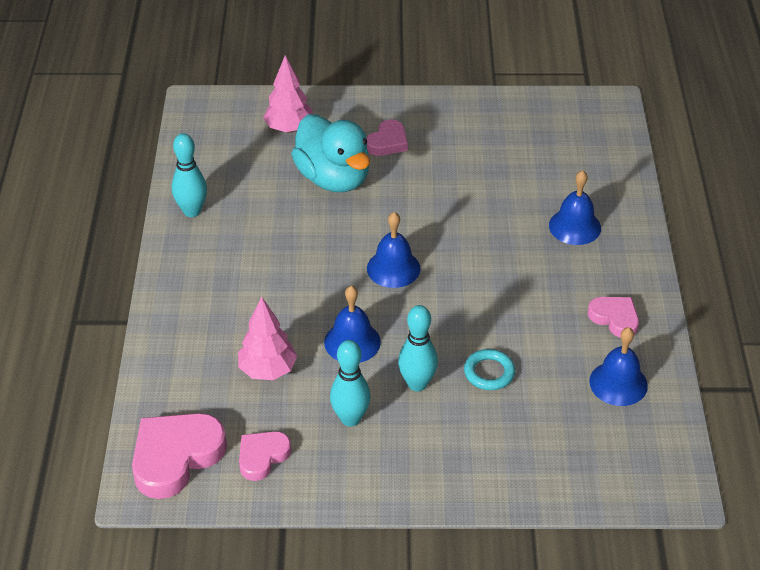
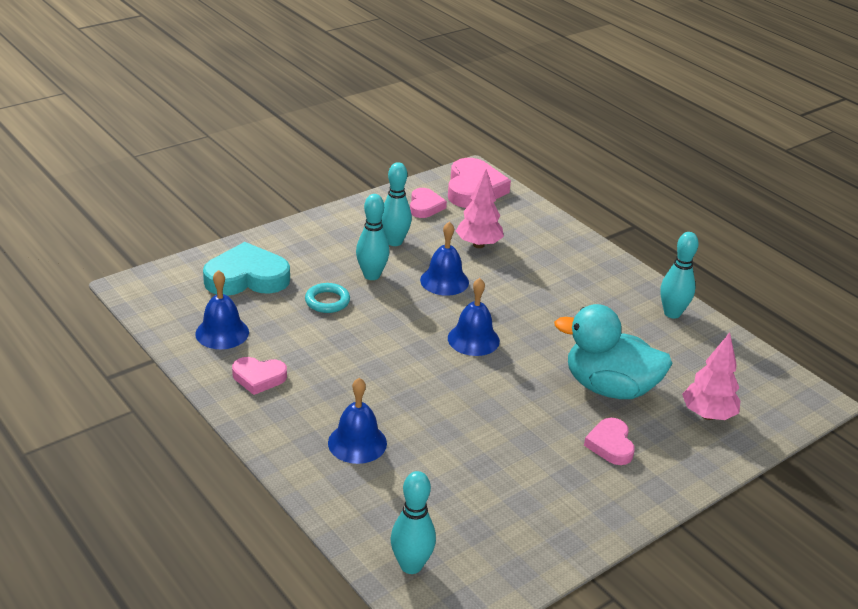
camera: 140 degrees right, 10 degrees down
none -> turquoise heart [203,242,290,296]
none -> turquoise bowling pin [391,471,436,574]

